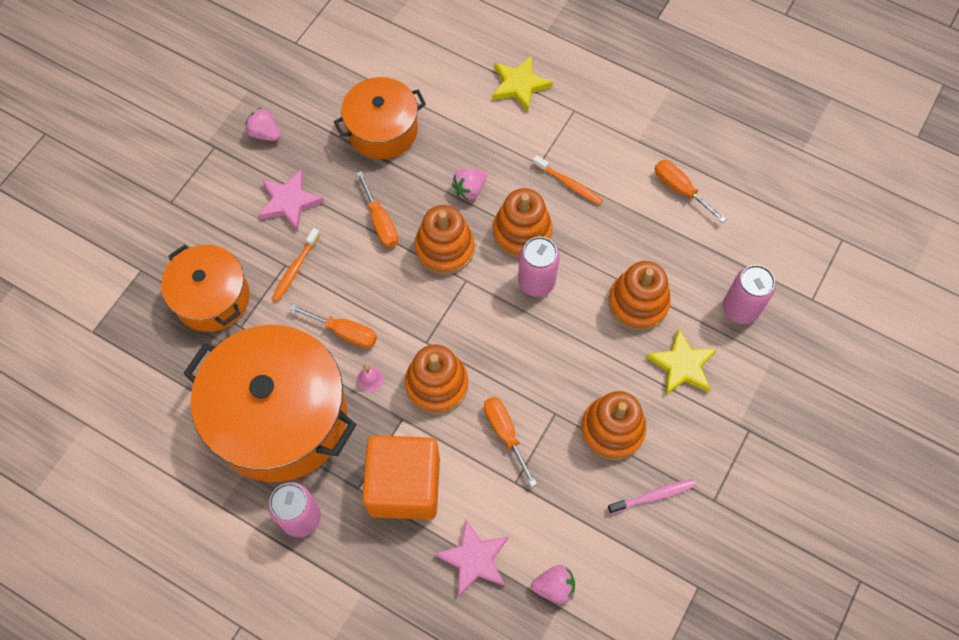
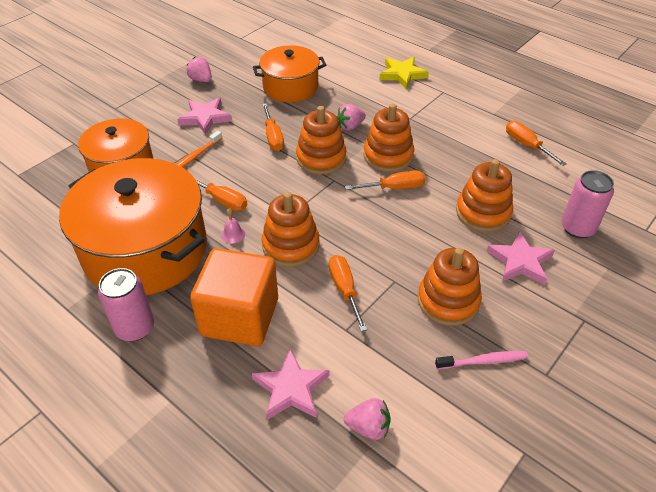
camera: 10 degrees right, 20 degrees down
pink can [518,237,560,297] -> orange screwdriver [345,170,425,190]
orange toothbrush [533,155,603,205] -> none
yellow star [646,328,717,395] -> pink star [487,231,555,285]

